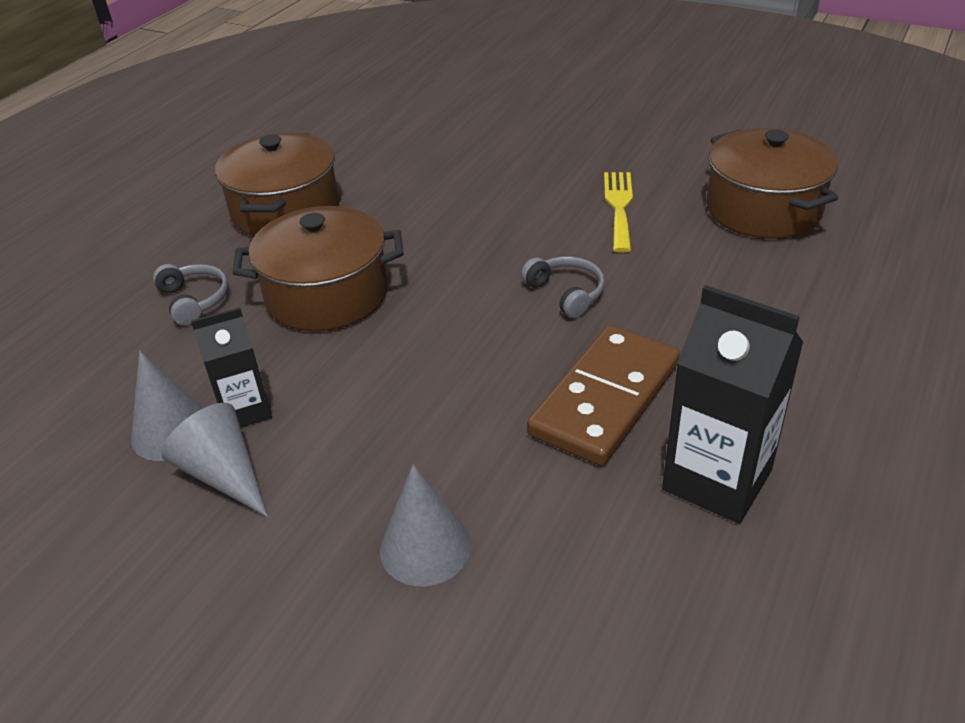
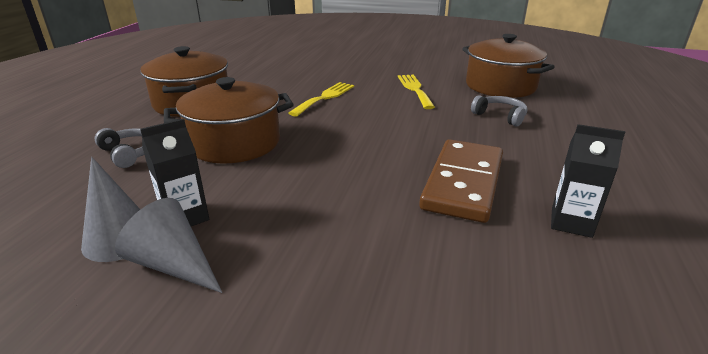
camera: 15 degrees left, 10 degrees down
grey cone [380,464,471,586] -> none
grey headphones [521,256,605,318] -> grey headphones moved to [471,95,528,126]
black carton [662,285,803,524] -> black carton [551,124,625,238], size x0.61
none -> yellow fork [289,82,354,117]

